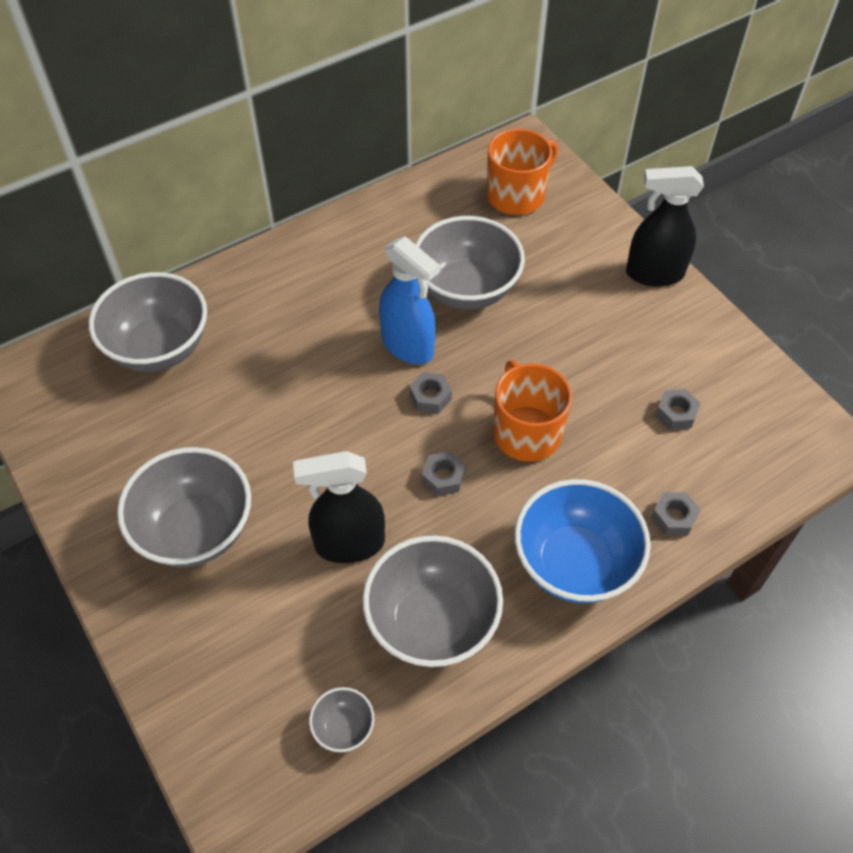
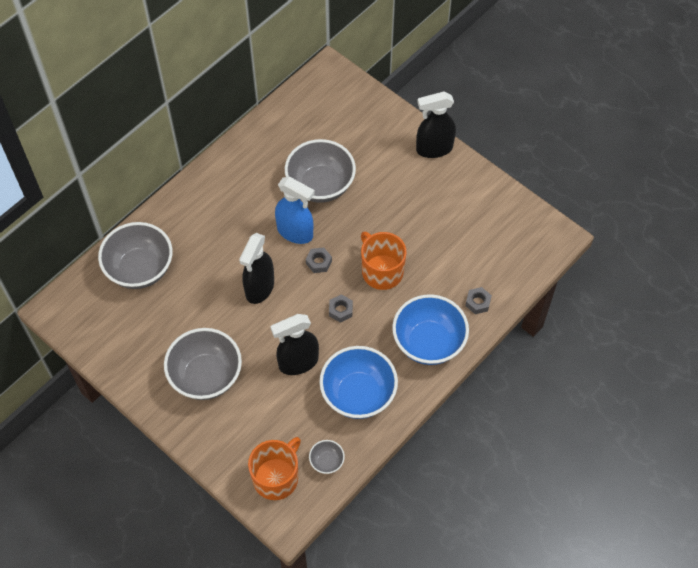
camera: 15 degrees left, 5 degrees up
grey bowl [363,535,503,667] -> blue bowl [319,346,398,419]
orange mug [487,129,558,215] -> orange mug moved to [248,437,301,500]
grey nut [655,389,701,430] -> none
none -> black spray bottle [239,233,274,304]

